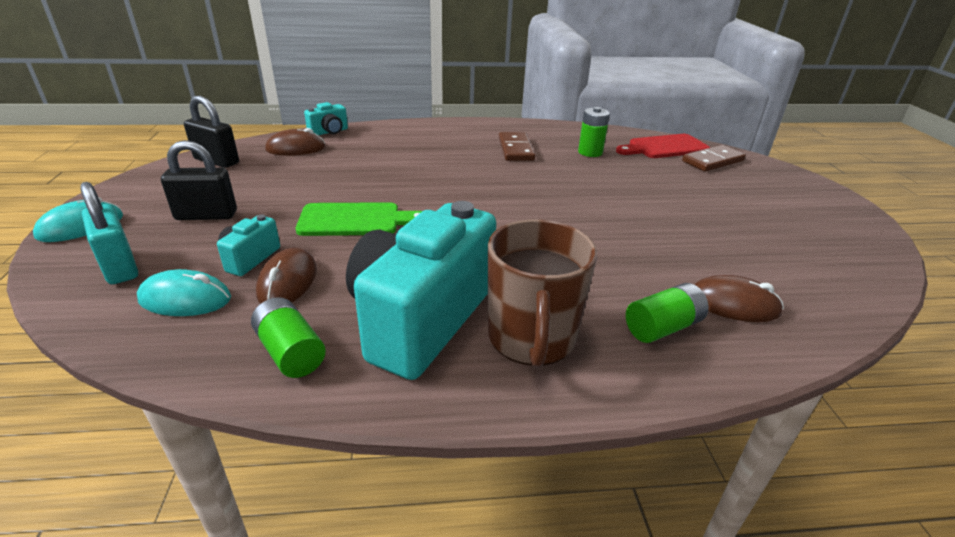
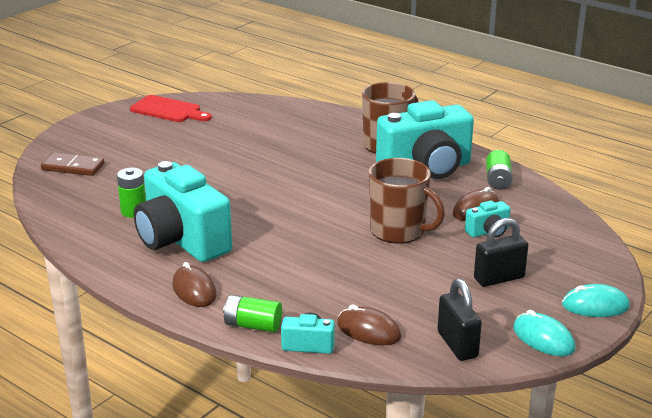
camera: 135 degrees left, 5 degrees down
turquoise padlock [80,182,138,284] -> none
turquoise mouse [137,269,231,316] -> turquoise mouse moved to [513,310,575,356]
black padlock [161,140,237,220] -> black padlock turned 60 degrees counterclockwise [474,218,528,287]
green cutting board [296,202,422,236] -> brown mug [369,158,445,244]
brown domino [499,132,535,161] -> turquoise camera [134,161,232,262]
red cutting board [616,134,710,158] -> red cutting board moved to [130,95,212,122]
green battery [626,283,709,343] -> green battery moved to [223,295,282,332]
brown mouse [694,275,784,322] -> brown mouse moved to [172,262,217,307]

